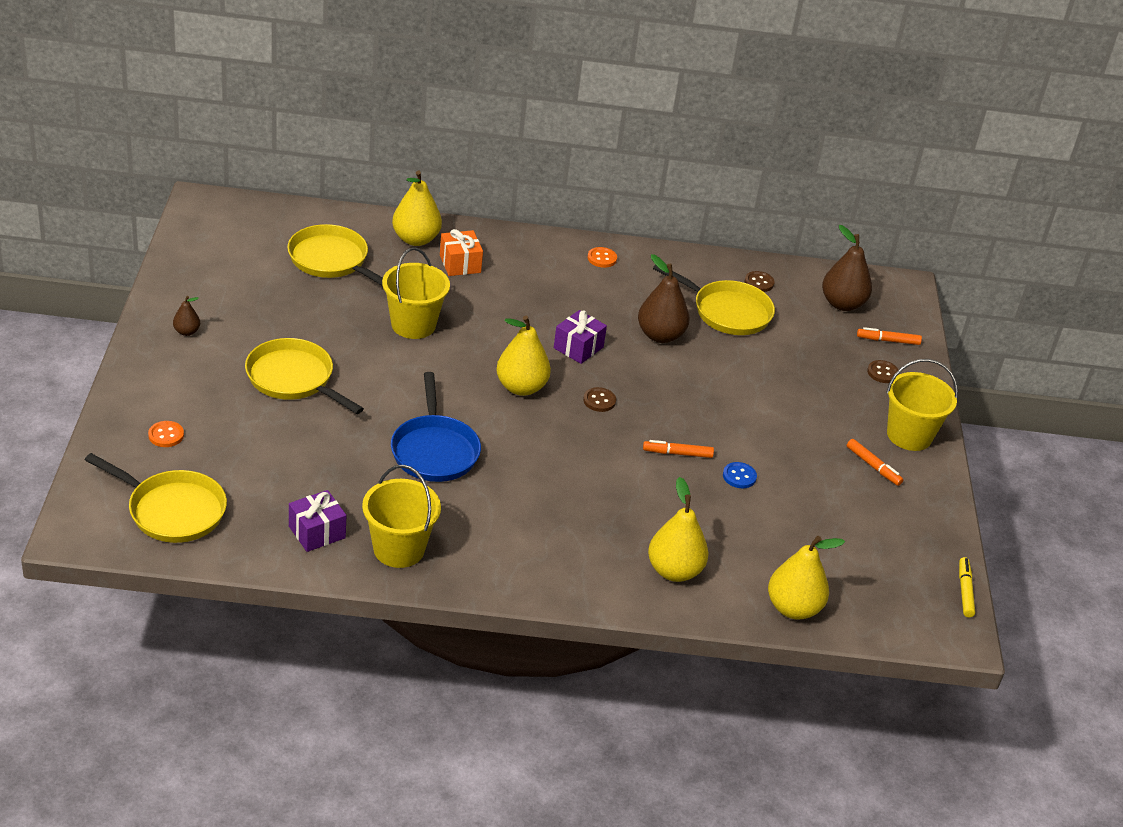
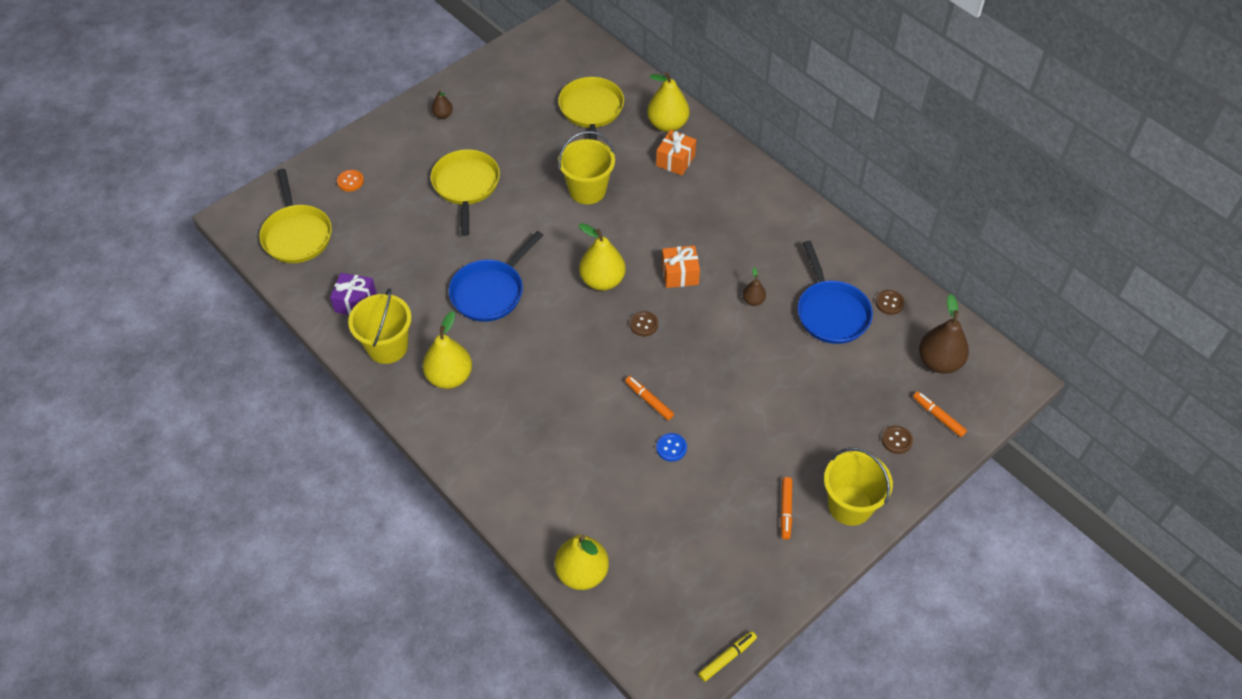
camera: 50 degrees right, 15 degrees up
purple gift [554,310,607,364] -> orange gift [662,245,700,288]
orange button [588,247,617,268] -> none
brown pear [638,254,690,343] -> brown pear [743,267,766,306], size x0.50
yellow pear [648,477,708,582] -> yellow pear moved to [423,311,472,389]
yellow pan [653,265,775,335] -> blue pan [798,241,873,344]

